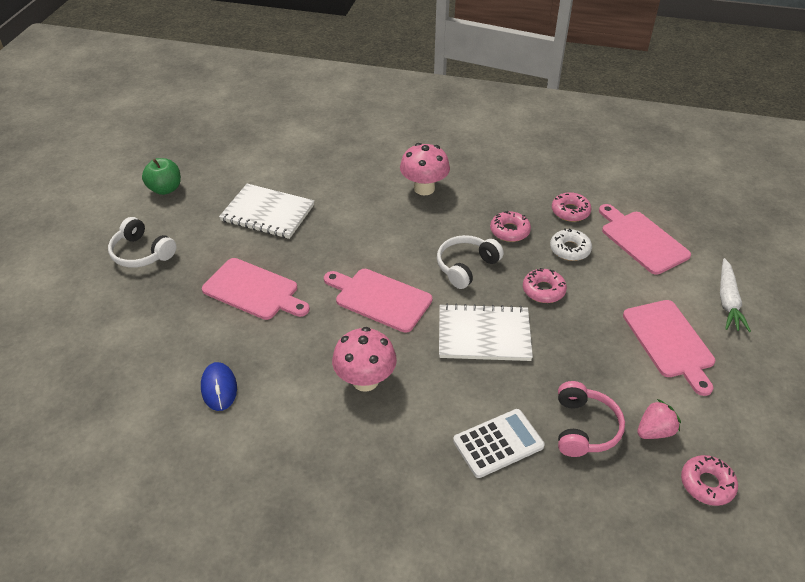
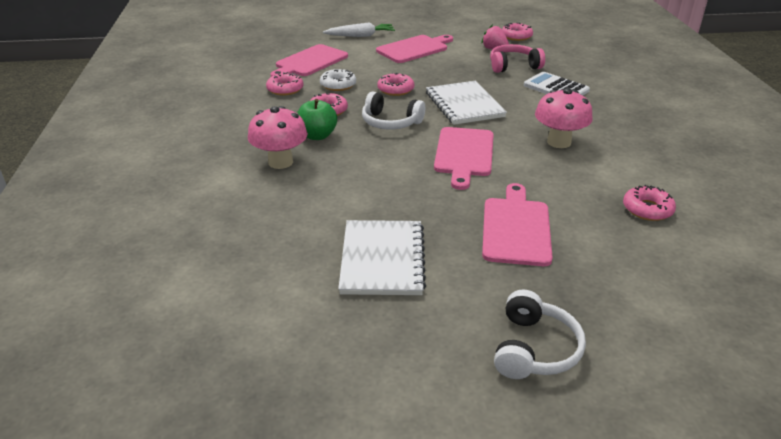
camera: 110 degrees left, 10 degrees down
green apple [142,158,181,195] -> green apple moved to [297,99,337,140]
blue mouse [201,362,237,411] -> pink donut [623,185,676,221]

